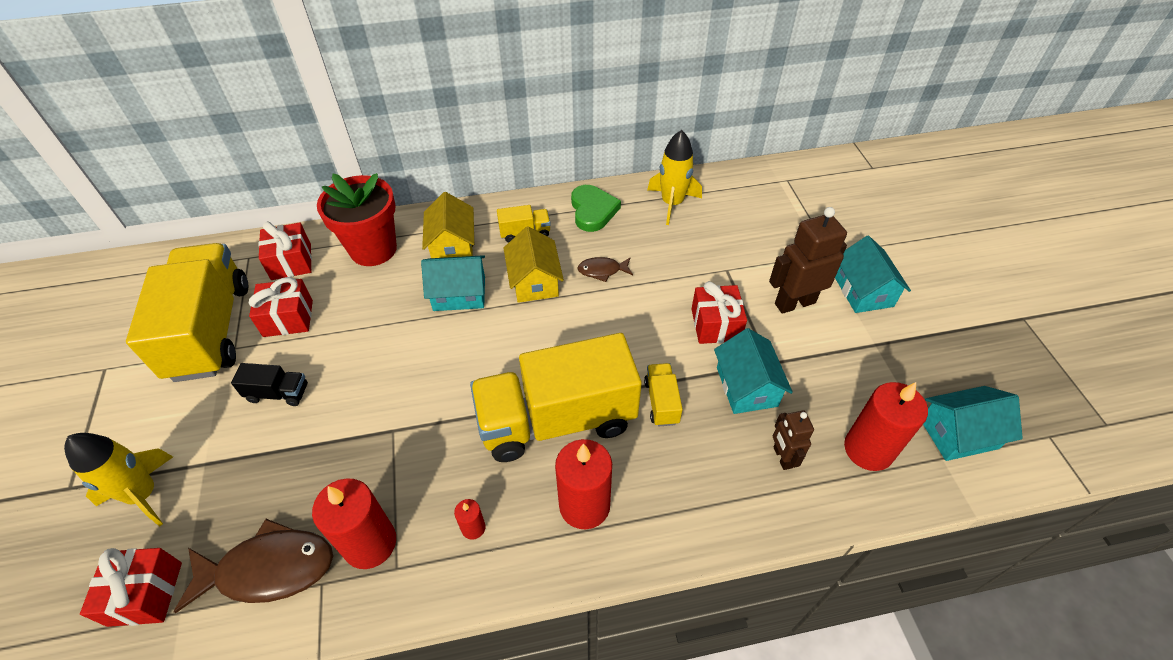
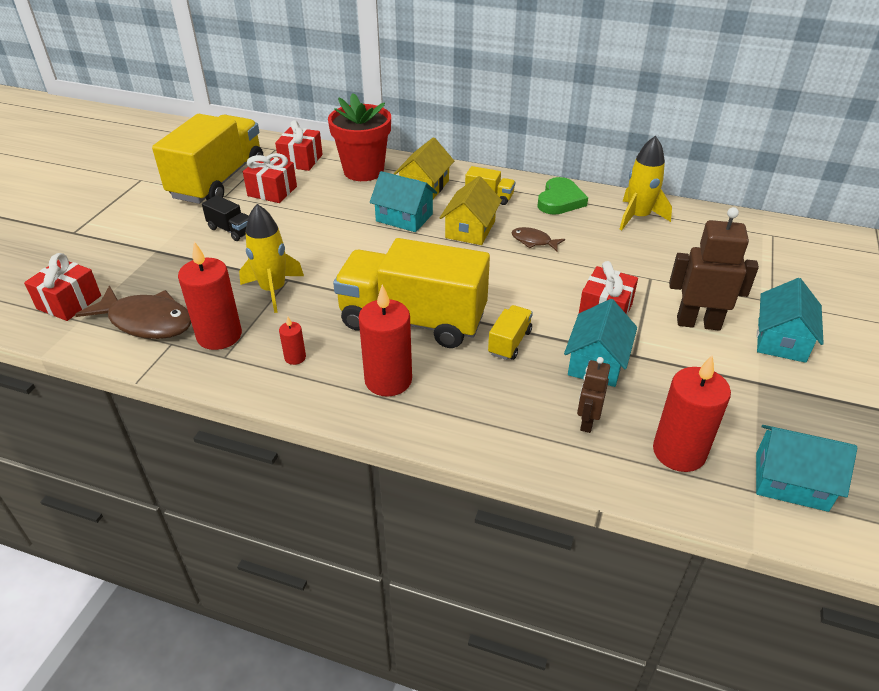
camera: 30 degrees right, 10 degrees down
yellow rocket [64,433,173,527] -> yellow rocket moved to [239,204,304,313]

